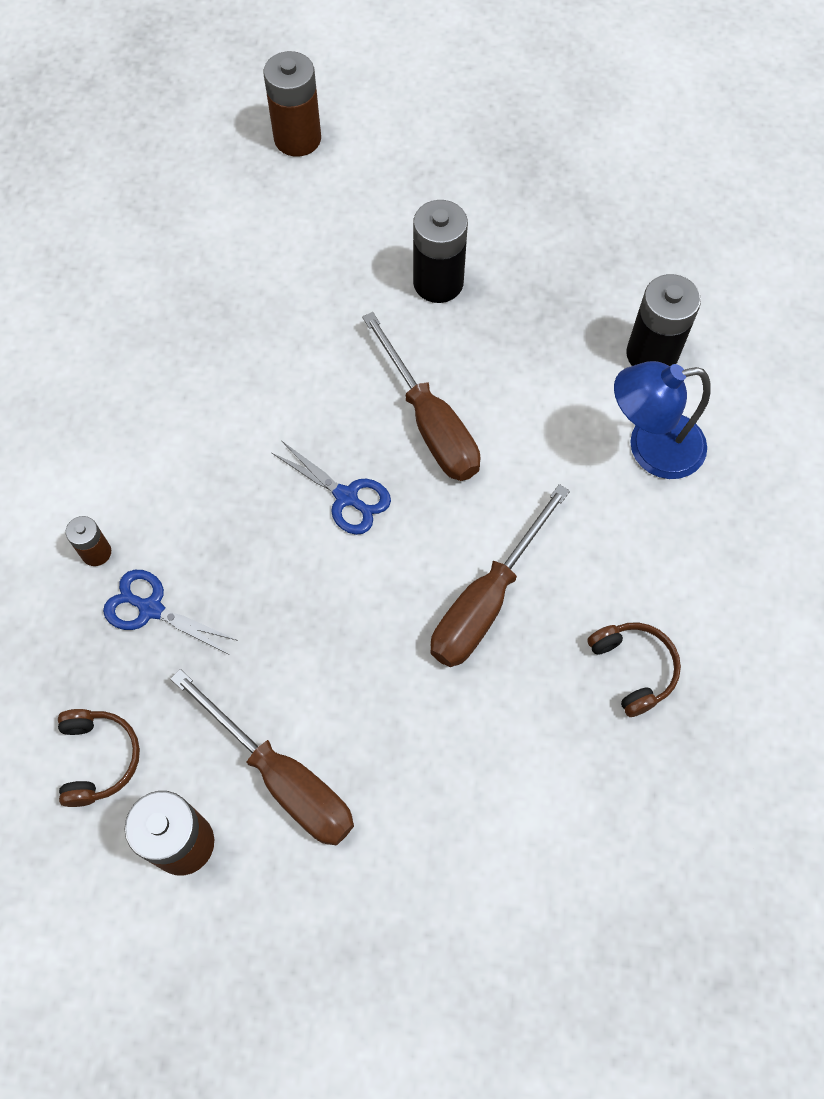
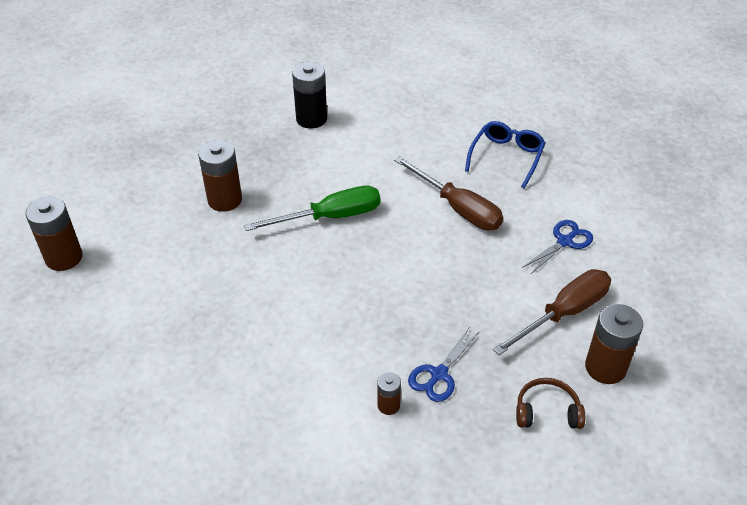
camera: 80 degrees left, 20 degrees down
blue scissors [272,441,391,535] -> blue scissors moved to [522,220,593,275]
brown screwdriver [362,312,480,481] -> green screwdriver [244,185,380,231]
black battery [413,200,468,303] -> brown battery [198,140,242,212]
brown headphones [587,622,681,717] -> blue glasses [465,121,545,188]
blue lamp [614,361,711,479] -> none

